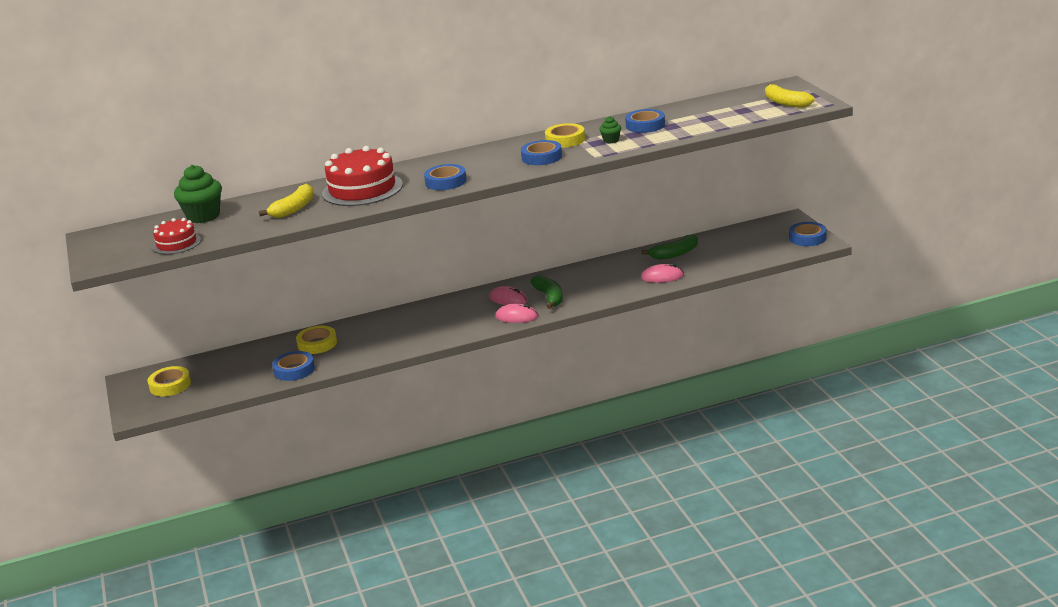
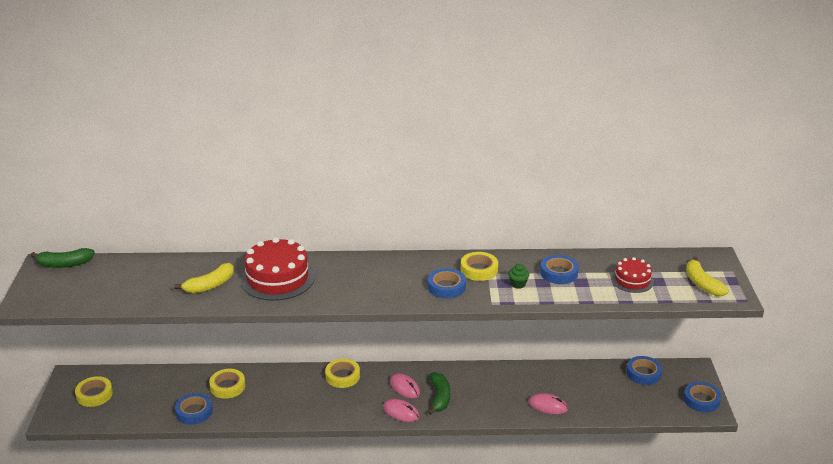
camera: 15 degrees right, 5 degrees up
red cake [152,218,201,255] -> red cake moved to [611,257,654,293]
green cupcake [174,165,222,223] -> none
blue tape [424,164,467,190] -> blue tape moved to [626,356,662,385]
green banana [641,234,698,260] -> green banana moved to [31,248,95,268]
none -> yellow tape [325,359,360,388]

